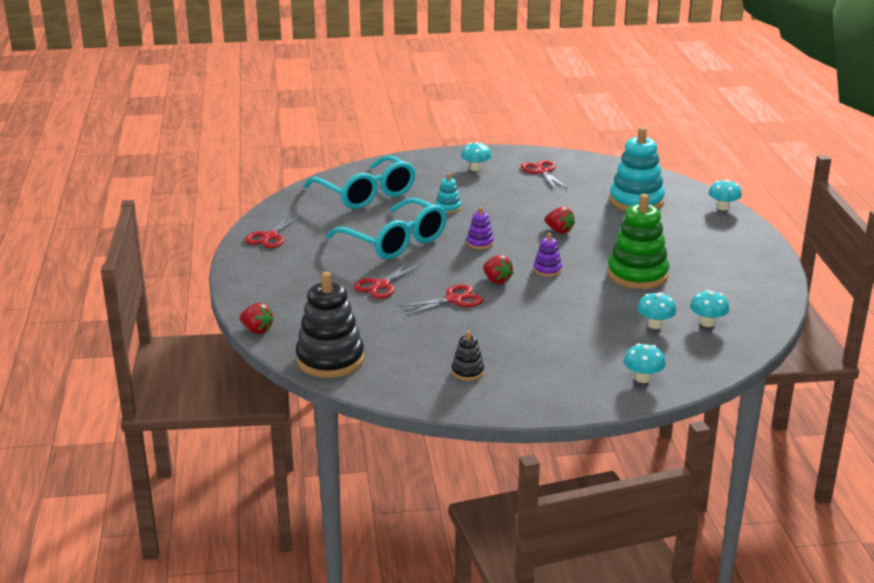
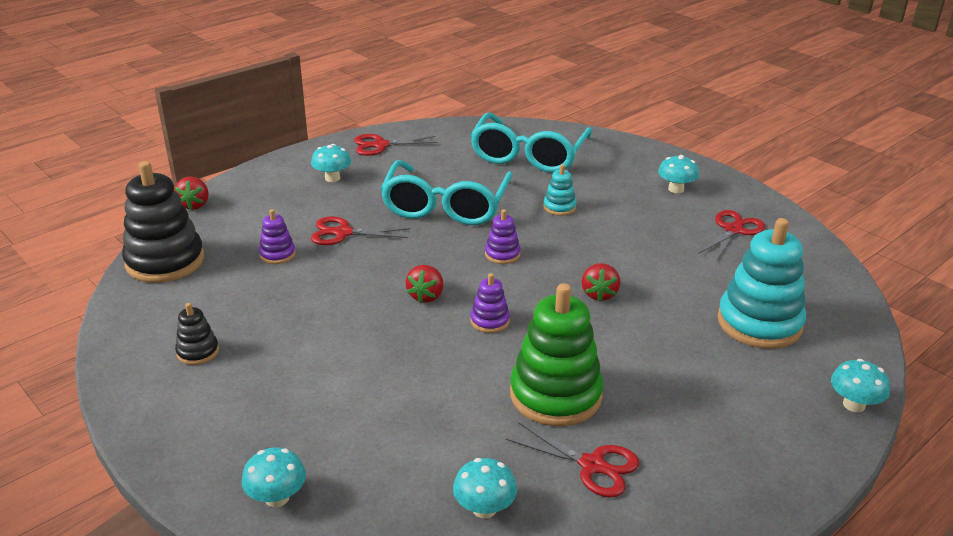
camera: 55 degrees right, 5 degrees up
red scissors [399,284,483,315] -> red scissors moved to [506,422,639,498]
turquoise mushroom [637,292,676,329] -> turquoise mushroom moved to [311,144,351,182]
none -> purple stacking toy [259,209,296,264]

